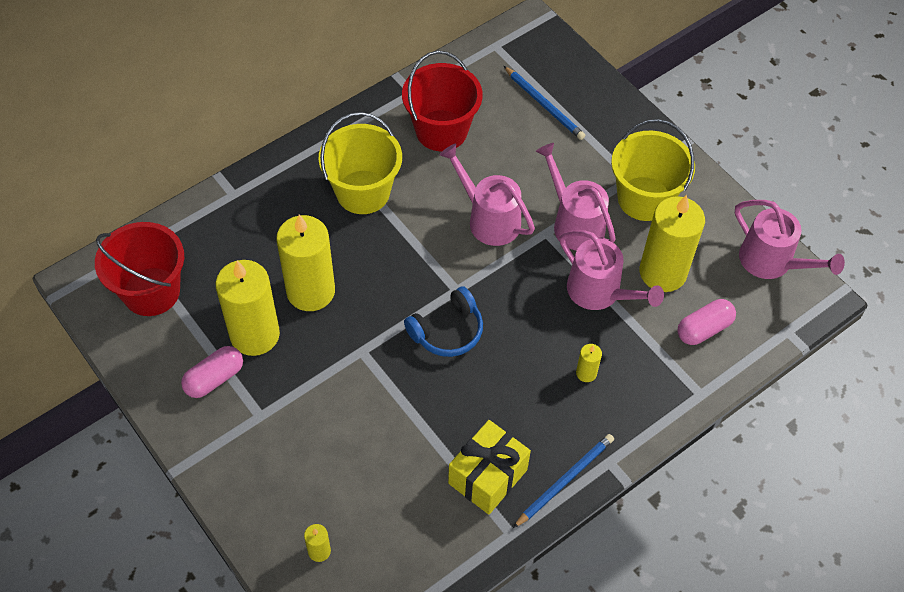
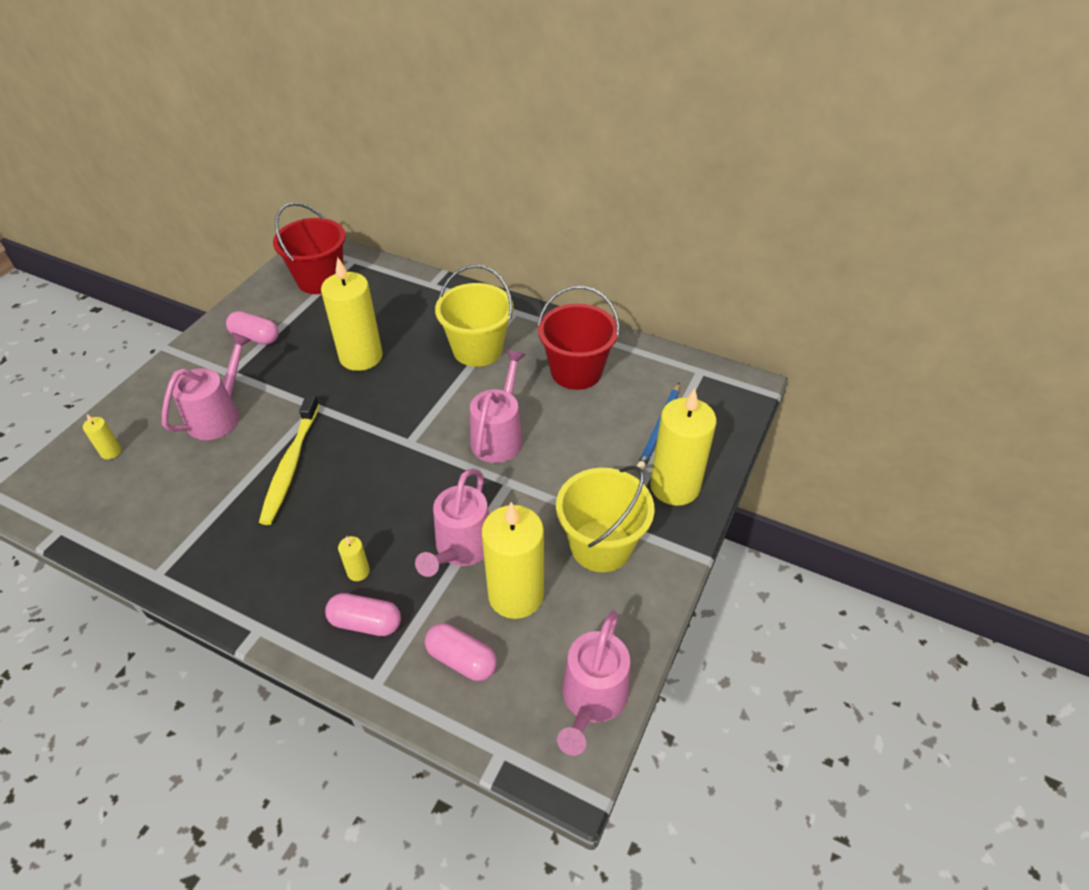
camera: 65 degrees right, 10 degrees down
yellow candle [216,260,280,356] -> yellow candle moved to [650,388,717,506]
blue headphones [404,286,483,357] -> none
yellow gift [448,420,531,515] -> none
blue pencil [513,434,614,528] -> none
pink watering can [536,143,615,251] -> pink watering can moved to [162,333,251,440]
none -> yellow toothbrush [259,394,320,525]
none -> pink capsule [325,593,401,636]

